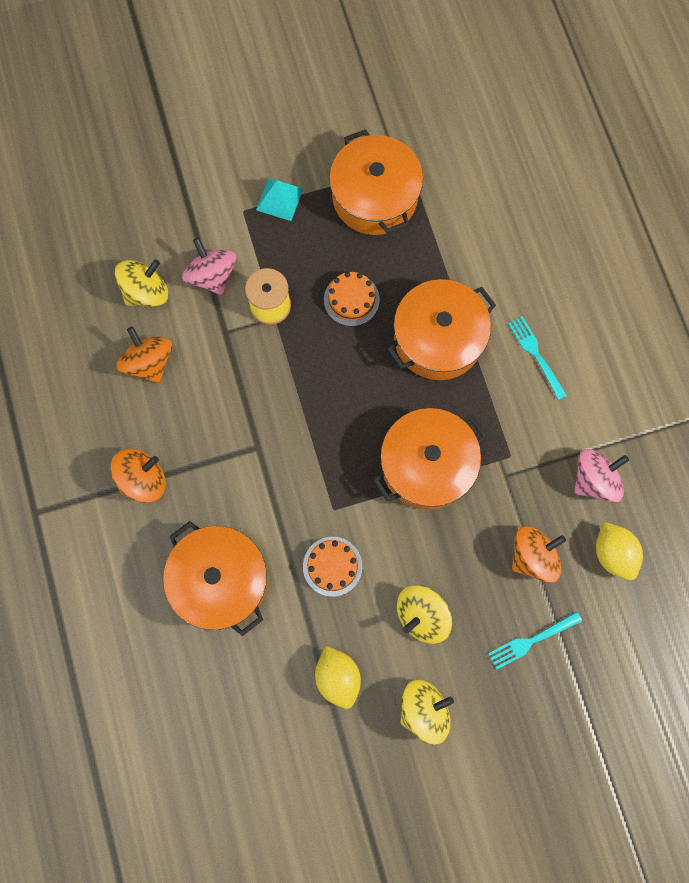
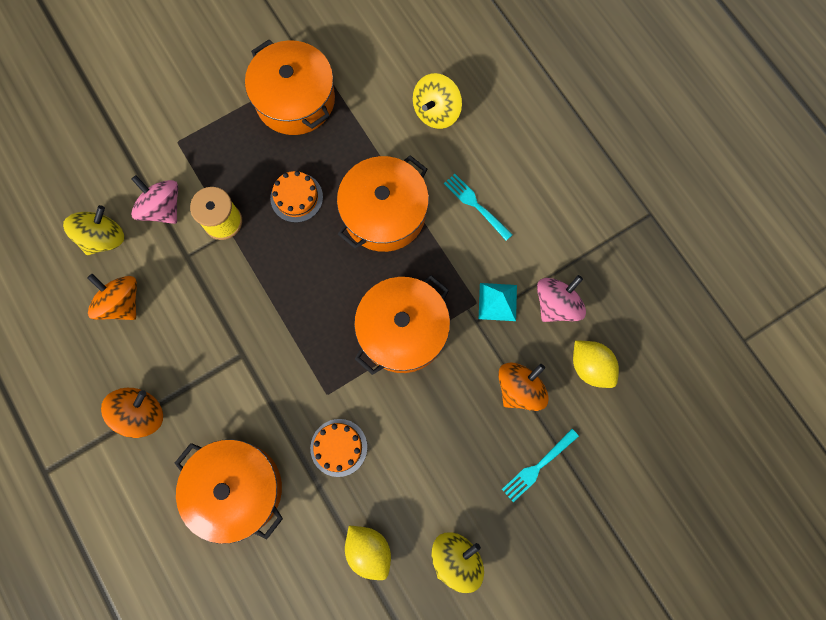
camera: 15 degrees left, 0 degrees up
turquoise pyramid [256,178,303,221] -> turquoise pyramid moved to [479,283,517,321]
yellow spinning top [397,585,452,644] -> yellow spinning top moved to [413,73,462,129]

